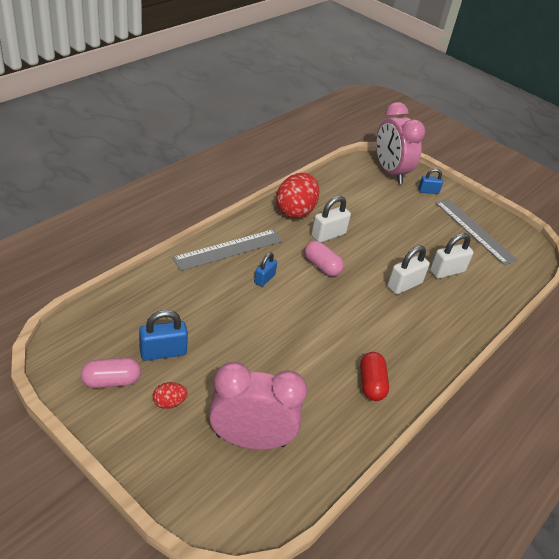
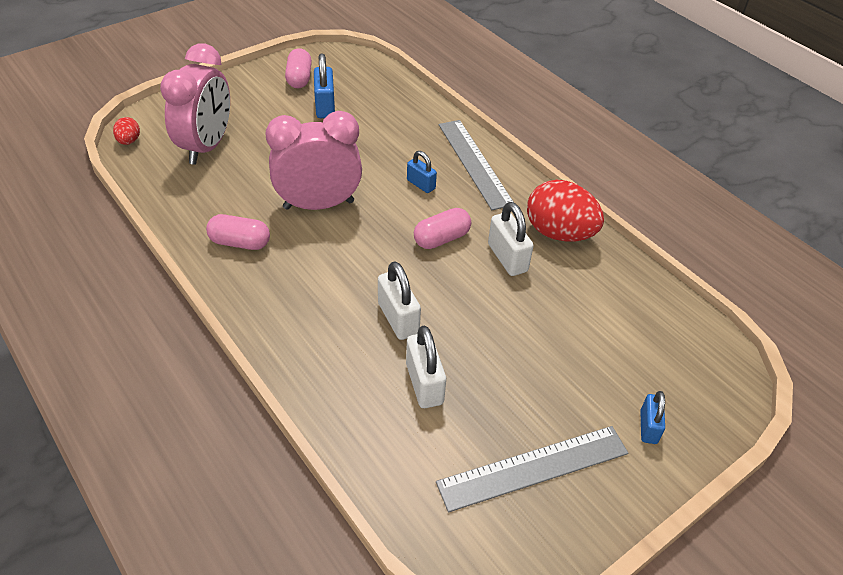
camera: 105 degrees right, 5 degrees up
red egg [153,382,188,409] -> red egg moved to [113,117,140,145]
red capsule [360,352,389,401] -> pink capsule [206,214,270,250]
pink clock [376,102,425,184] -> pink clock moved to [265,111,362,210]

